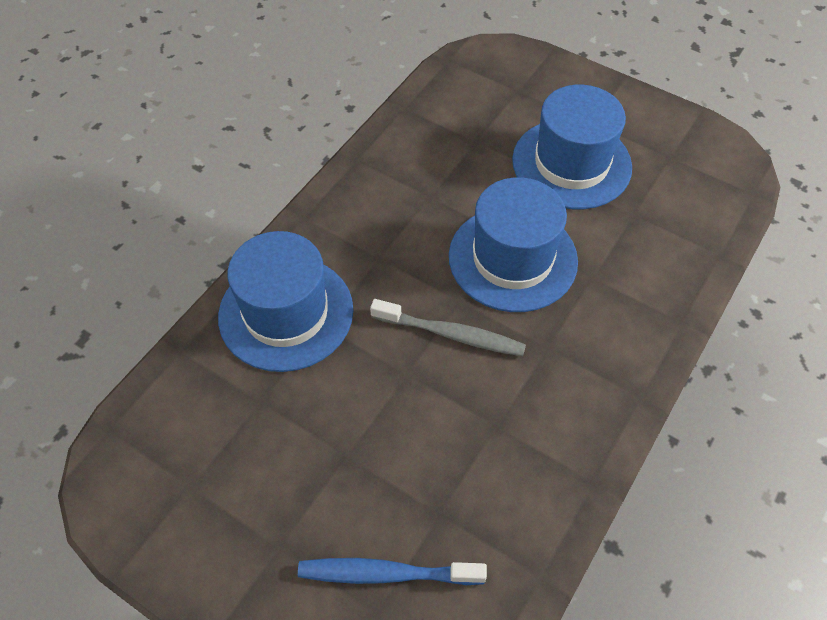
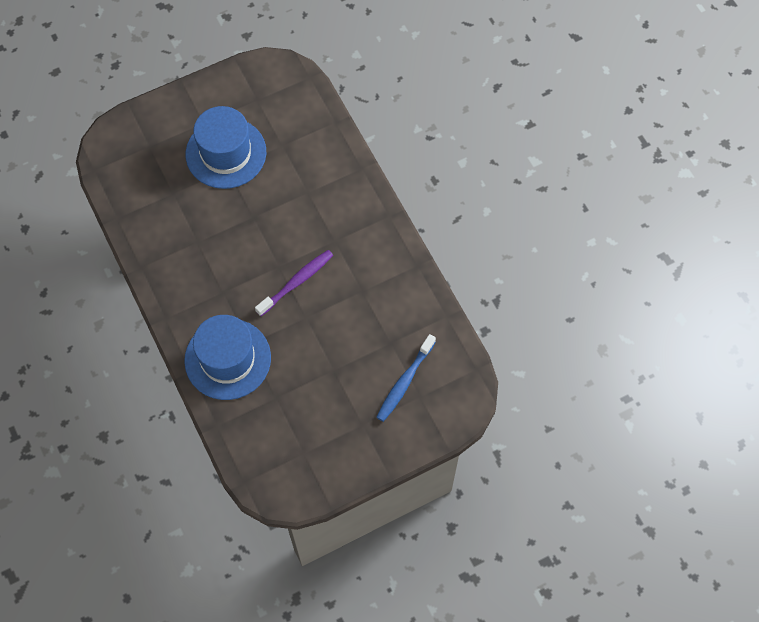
camera: 60 degrees left, 10 degrees up
grey toothbrush [370,299,526,356] -> purple toothbrush [255,250,333,316]
blue hat [449,177,578,312] -> none

